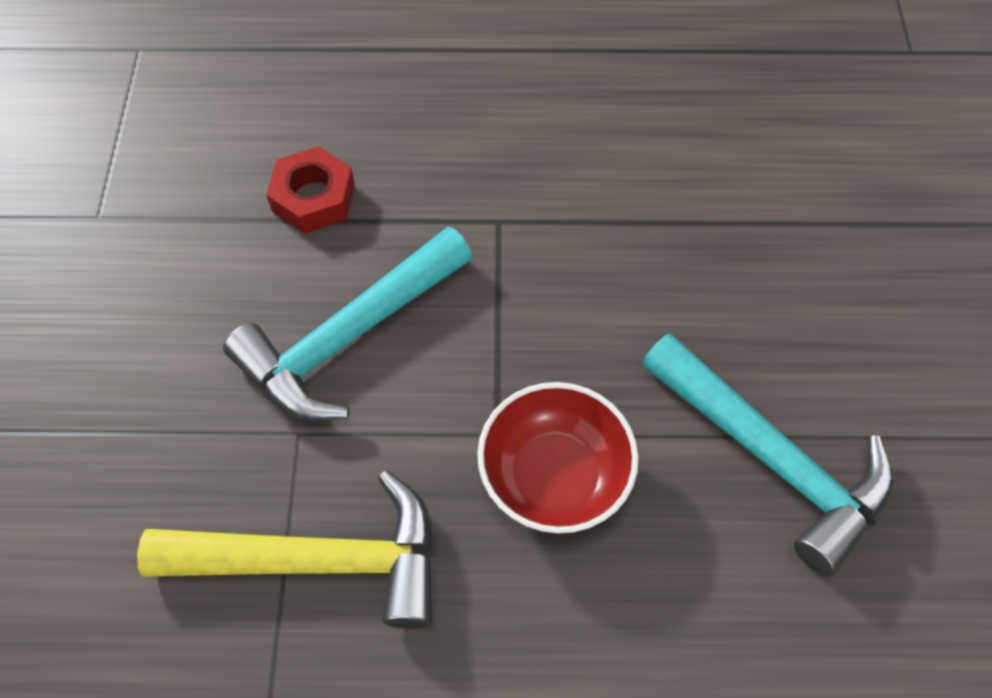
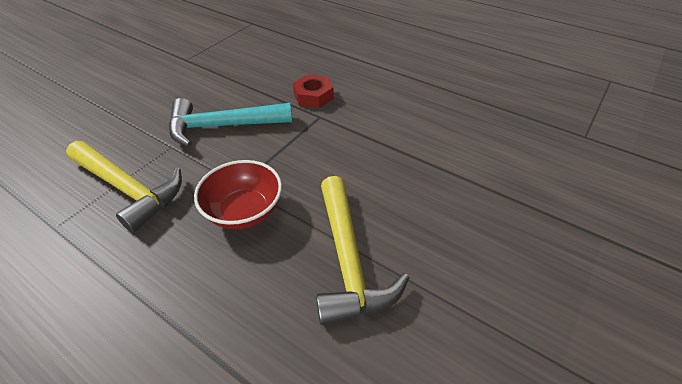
camera: 35 degrees right, 15 degrees down
red nut [266,146,355,234] -> red nut moved to [293,75,334,108]
turquoise hammer [642,333,893,576] -> yellow hammer [316,176,409,325]

